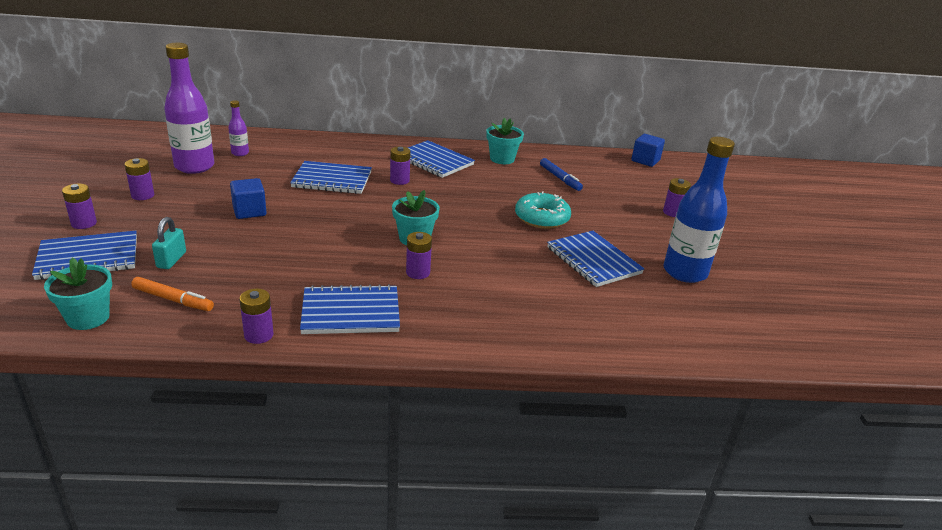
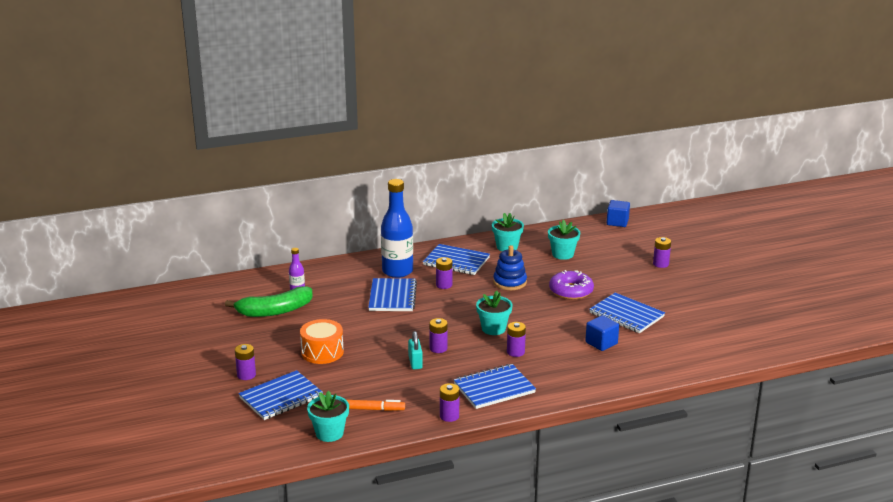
camera: 15 degrees left, 5 degrees down
purple battery [125,158,154,200] -> purple battery moved to [429,318,448,353]
turquoise padlock [152,217,186,269] -> turquoise padlock moved to [408,331,423,369]
purple bottle [164,43,214,174] -> green banana [225,286,313,317]
blue cube [230,178,267,219] -> blue cube moved to [585,315,619,351]
blue notebook [290,161,372,194] -> blue notebook turned 75 degrees counterclockwise [368,278,417,311]
turquoise donut [515,191,571,229] -> purple donut [549,270,594,300]
blue marker [540,158,583,191] -> turquoise flower pot [548,220,580,260]
blue bottle [663,137,735,283] -> blue bottle moved to [381,179,413,278]
none -> orange drum [300,319,344,364]
none -> blue stacking toy [493,245,527,290]

